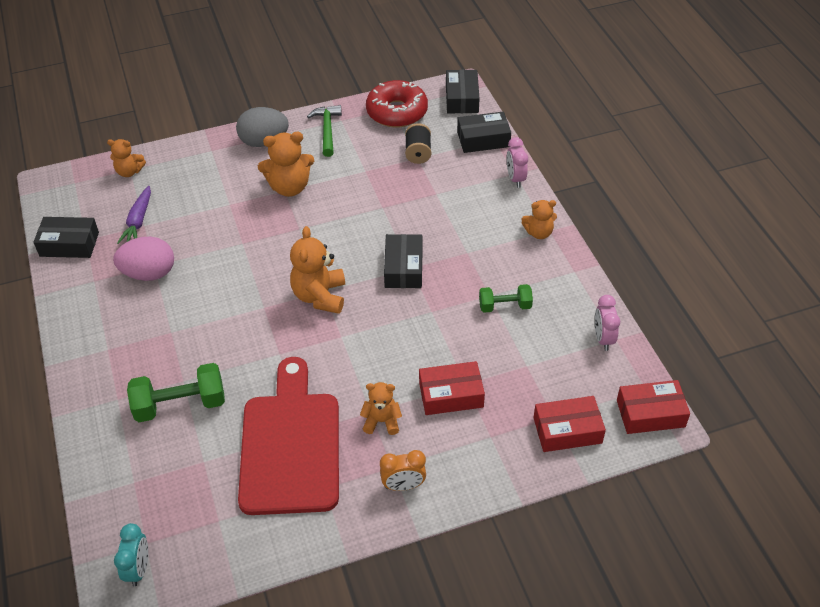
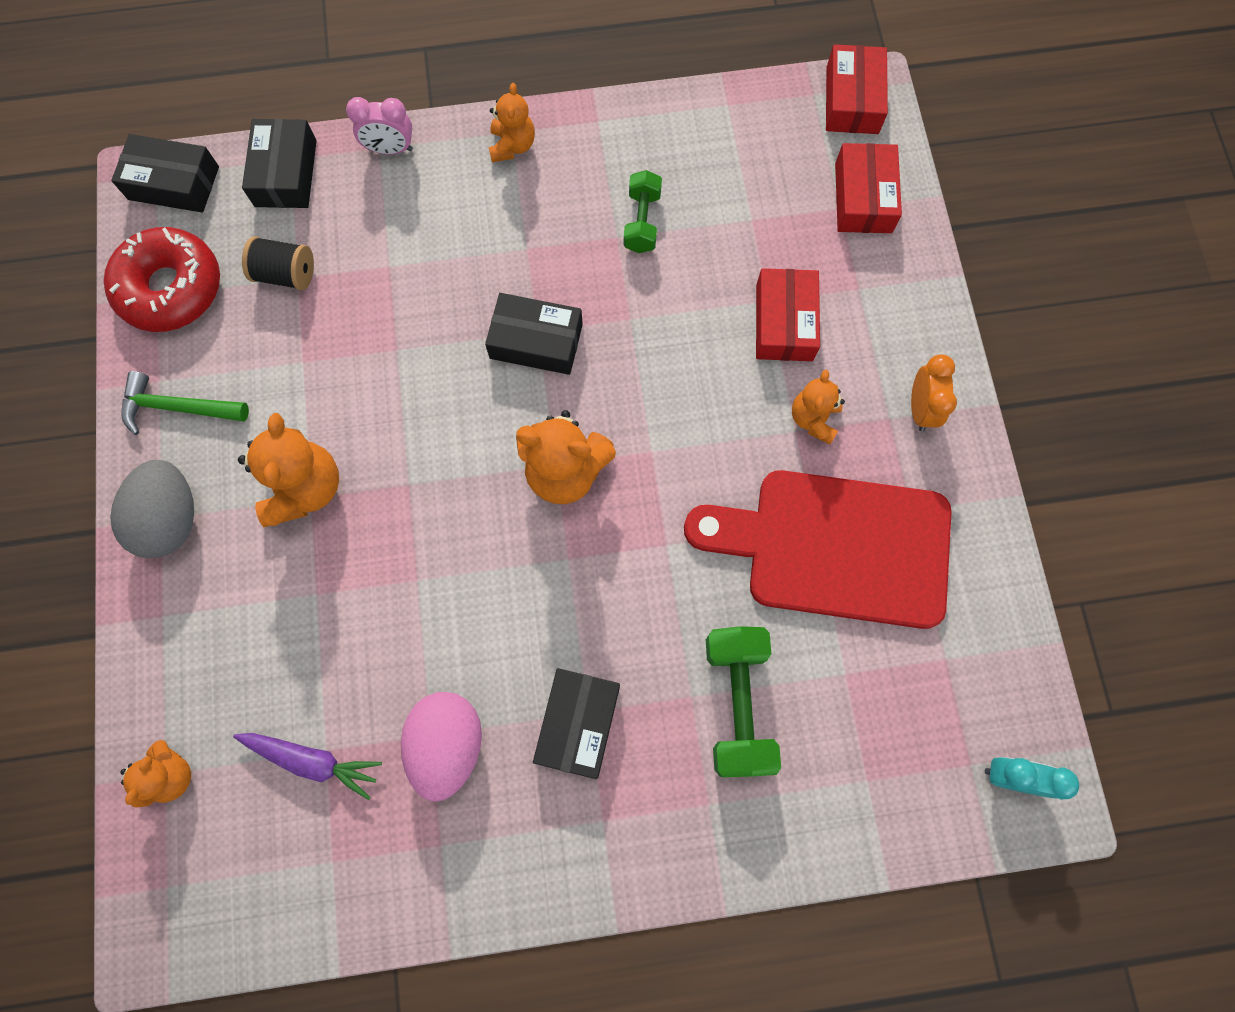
camera: 80 degrees left, 25 degrees up
black box [33,217,99,258] -> black box moved to [533,668,620,779]
pink clock [595,295,620,351] -> none

